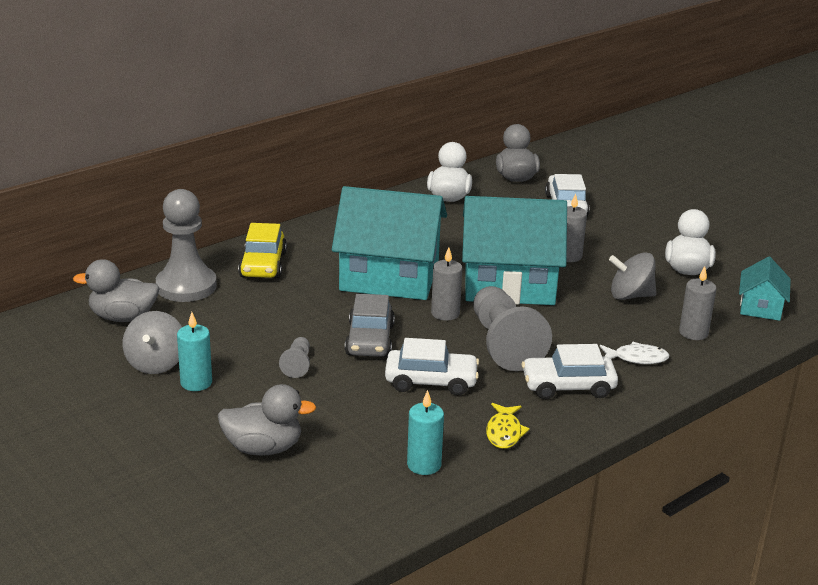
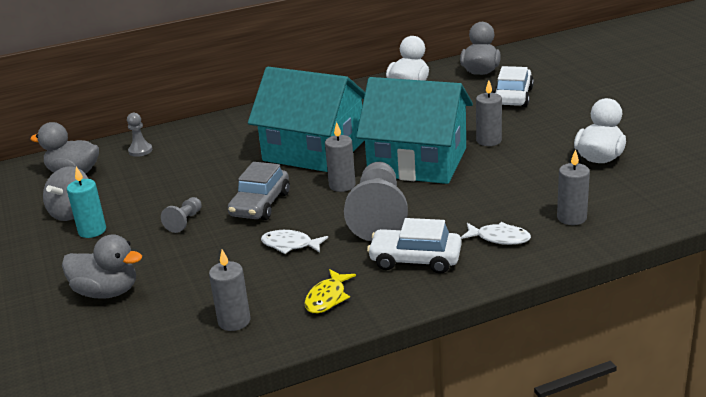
camera: 20 degrees right, 0 degrees up
grey pawn [156,189,217,302] -> grey pawn [127,113,152,157], size x0.46
yellow car [238,223,287,278] -> none
white car [385,338,479,395] -> white fish [261,230,328,254]
turquoise candle [407,390,444,475] -> grey candle [209,250,251,331]
grey spinning top [609,252,656,300] -> none
turquoise house [739,256,791,321] -> none

